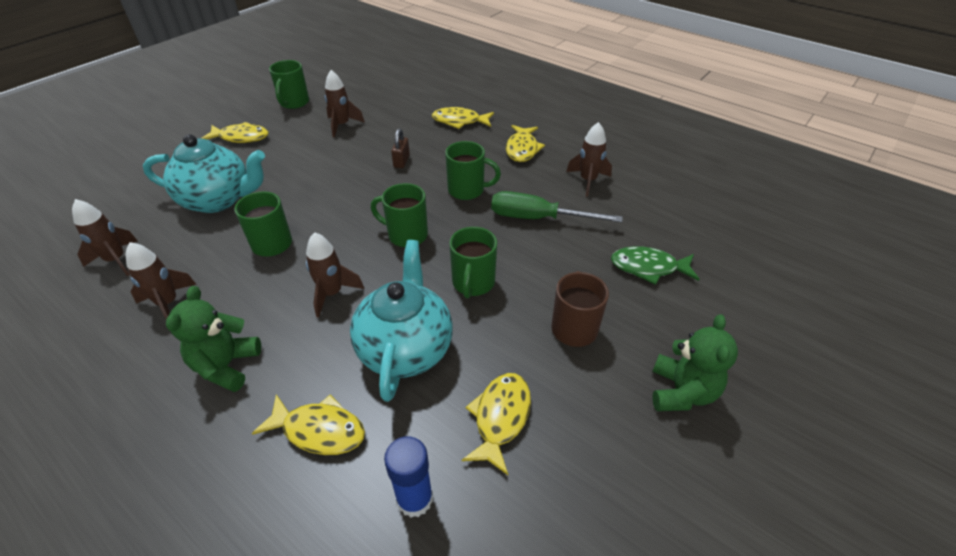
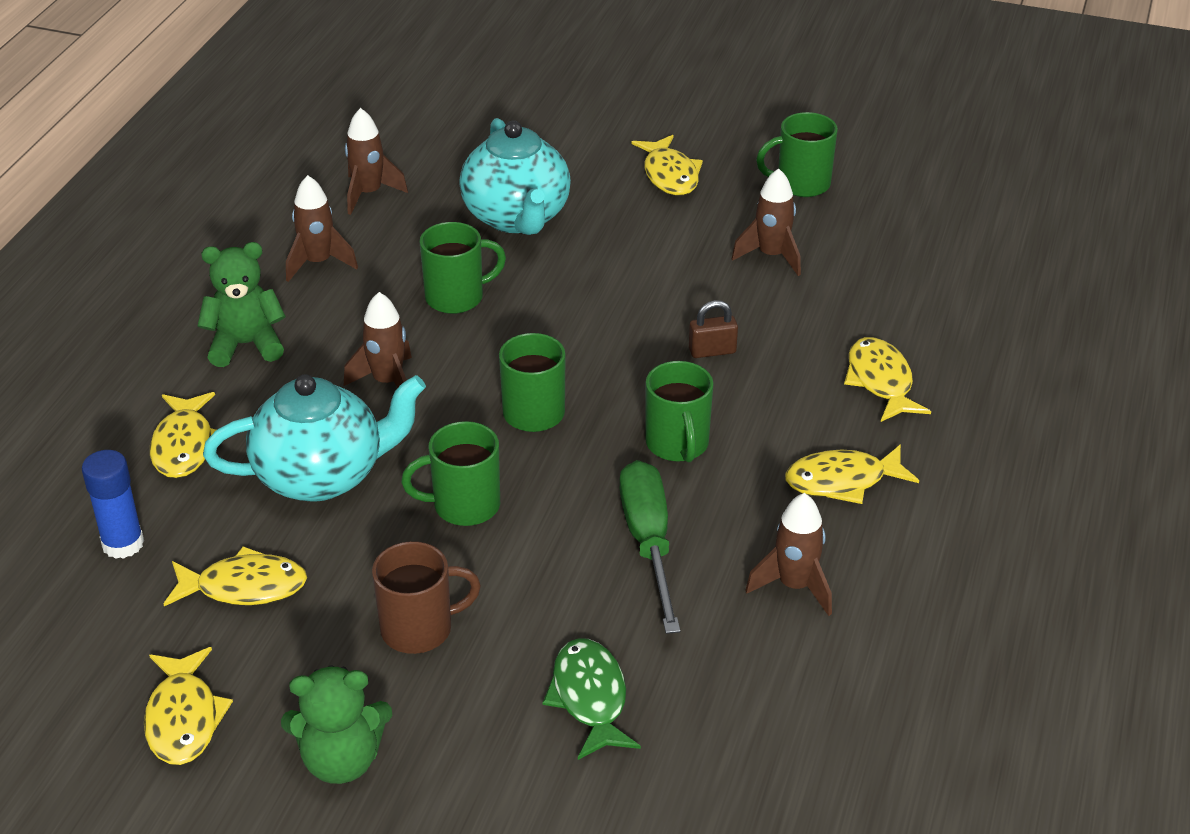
camera: 70 degrees right, 5 degrees down
none -> yellow fish [144,647,233,765]

